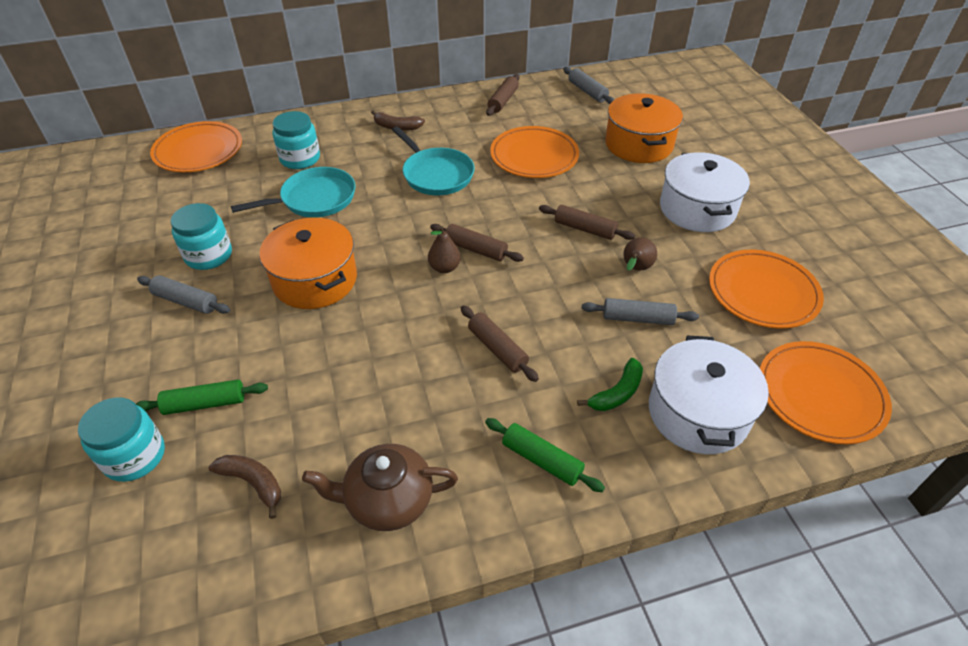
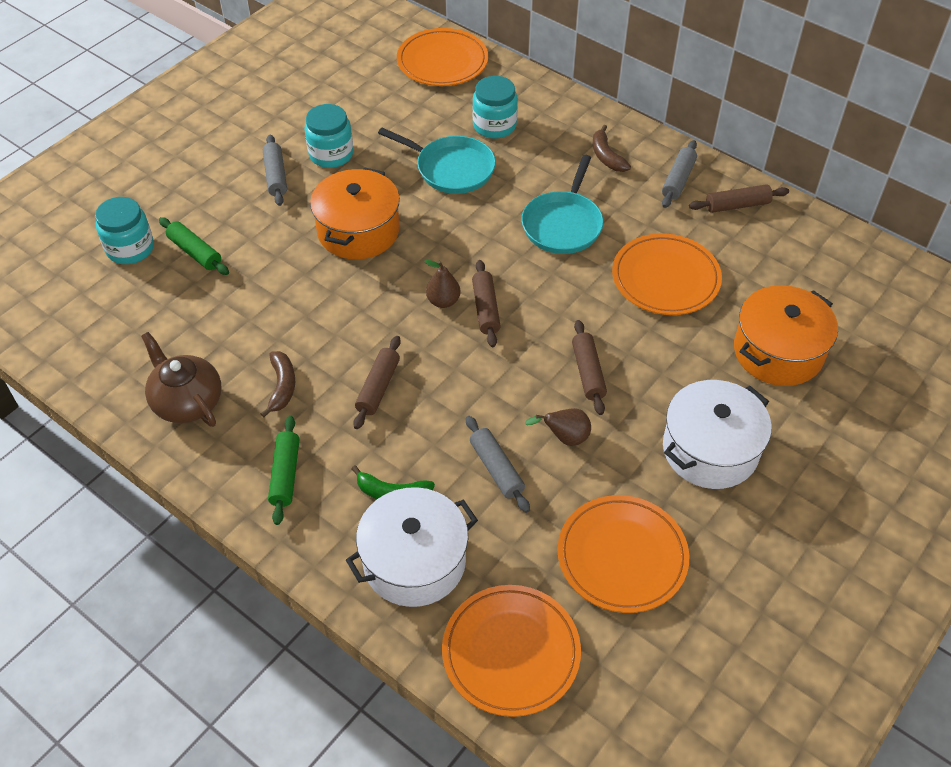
camera: 55 degrees right, 5 degrees up
brown banana [209,455,281,519] -> brown banana moved to [261,351,295,417]
grey rolling pin [563,67,614,104] -> grey rolling pin moved to [662,140,697,208]

